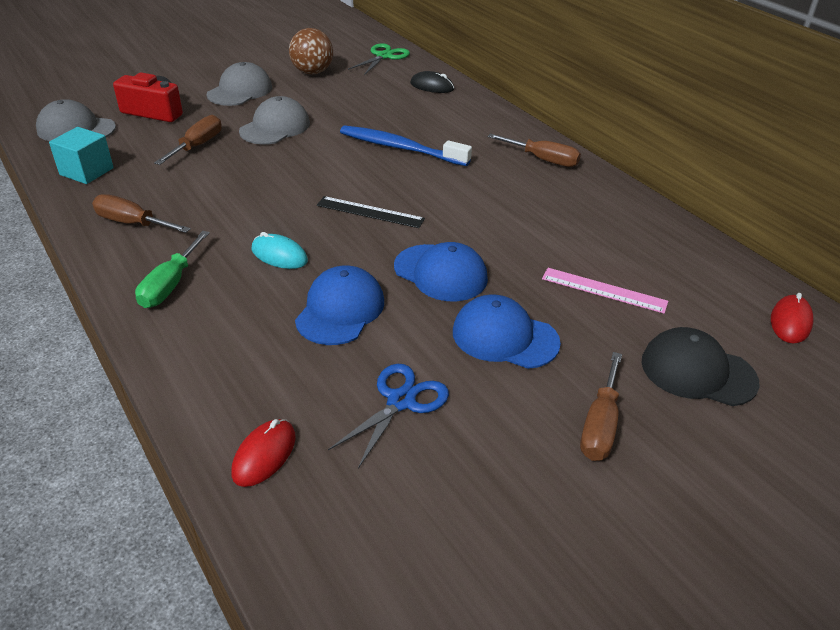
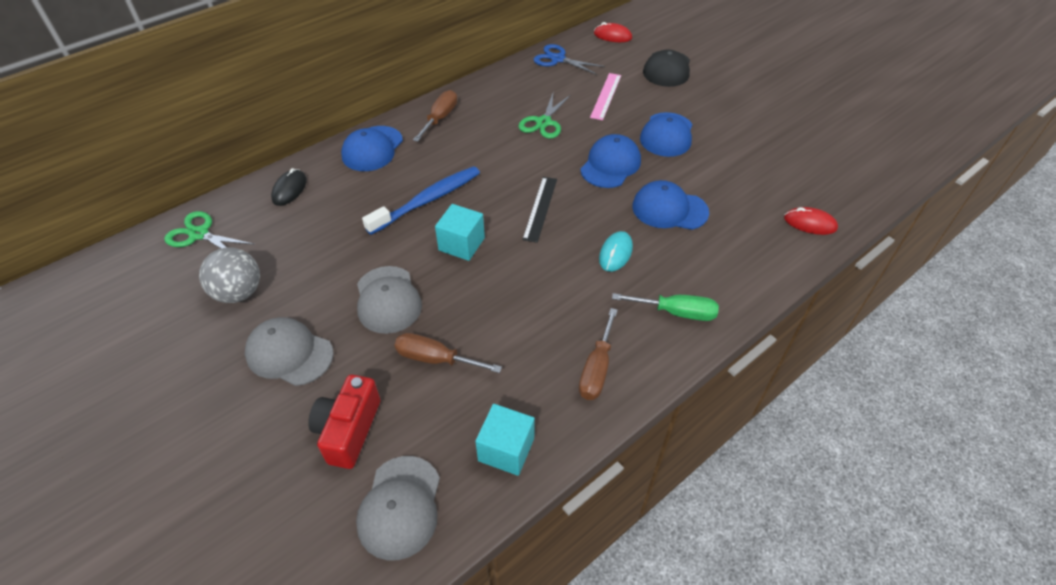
camera: 95 degrees left, 10 degrees up
grey cap [239,96,310,145] -> grey cap turned 135 degrees counterclockwise [357,266,422,334]
brown ball [289,28,333,74] -> grey ball [199,248,260,303]
blue scissors [328,364,449,469] -> blue scissors moved to [534,44,605,75]
blue toothbrush [340,126,472,166] -> blue toothbrush turned 150 degrees counterclockwise [362,166,480,235]
brown screwdriver [580,352,622,461] -> none
none -> blue cap [341,126,403,171]
none -> turquoise cube [435,204,485,261]
none -> green scissors [518,93,571,139]

